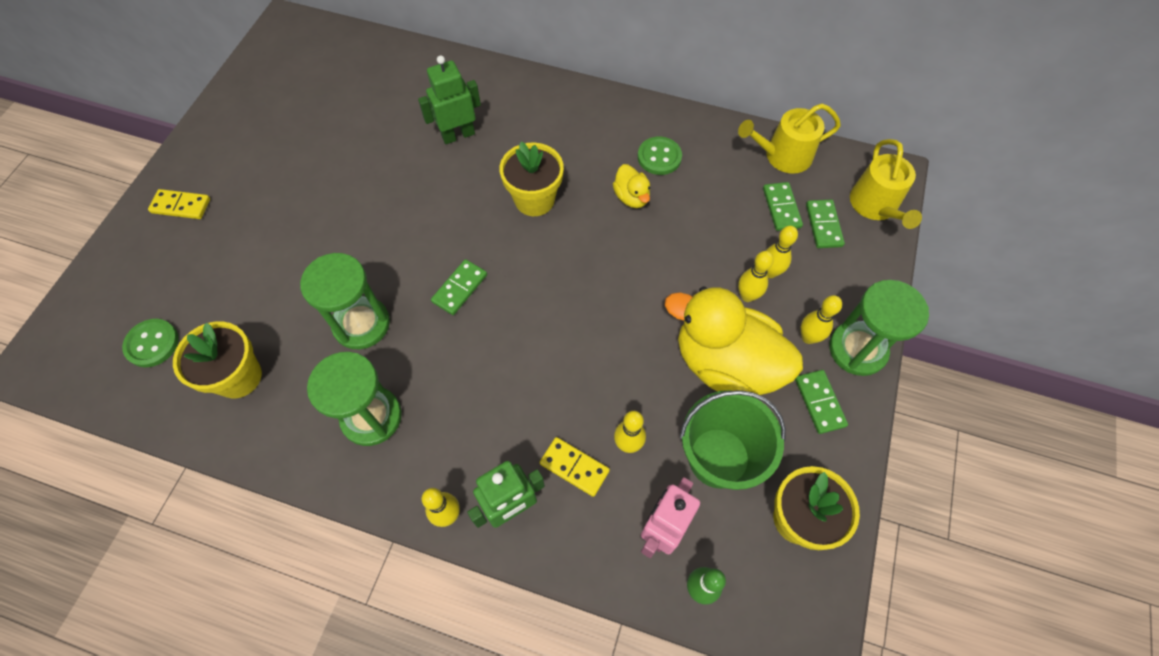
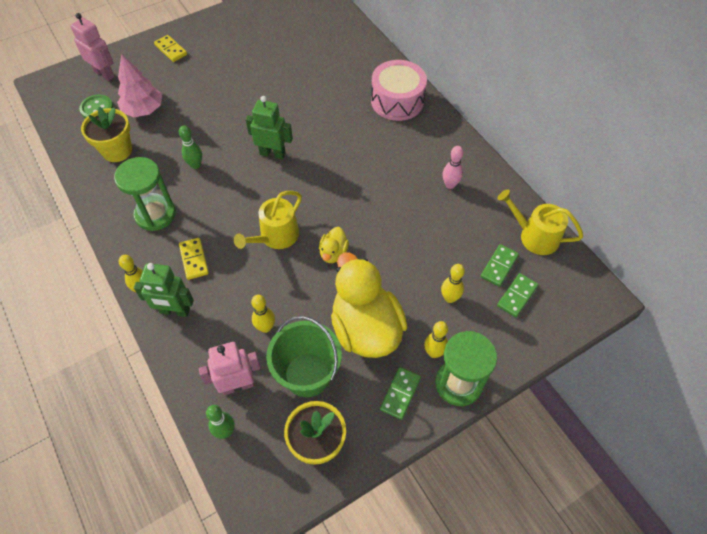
camera: 40 degrees right, 5 degrees down
green hourglass [300,253,390,349] -> green bowling pin [179,125,202,169]
green robot [418,55,481,144] -> green robot moved to [246,96,293,160]
green domino [431,259,487,315] -> none
yellow flower pot [500,142,564,216] -> none
yellow domino [540,437,610,497] -> yellow domino moved to [179,238,209,280]
yellow duck [613,164,651,208] -> yellow duck moved to [319,227,349,263]
green button [638,137,682,175] -> pink bowling pin [442,146,463,189]
yellow bowling pin [738,251,774,302] -> none
yellow watering can [850,139,922,229] -> yellow watering can moved to [234,191,302,249]
none -> pink robot [71,13,115,81]
none -> pink tree [117,54,162,117]
none -> pink drum [371,60,427,121]

